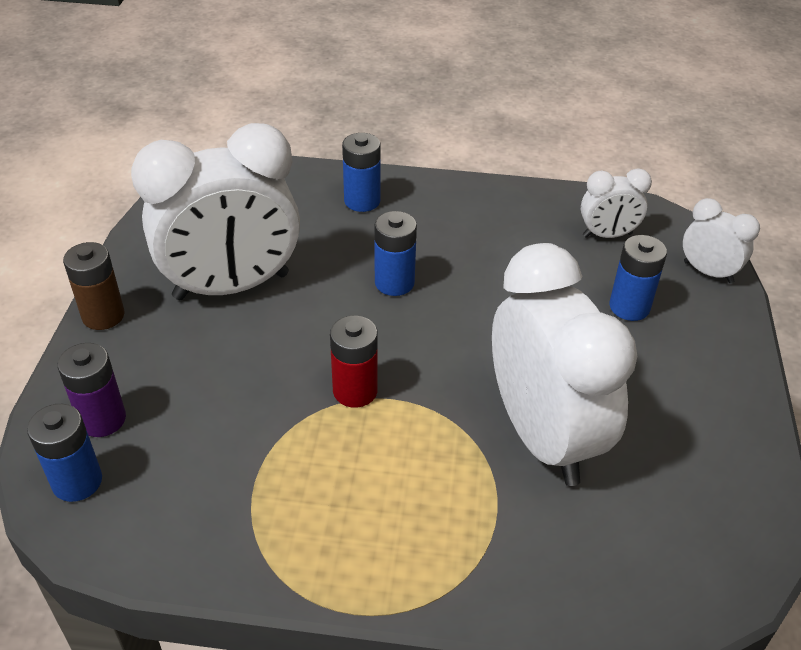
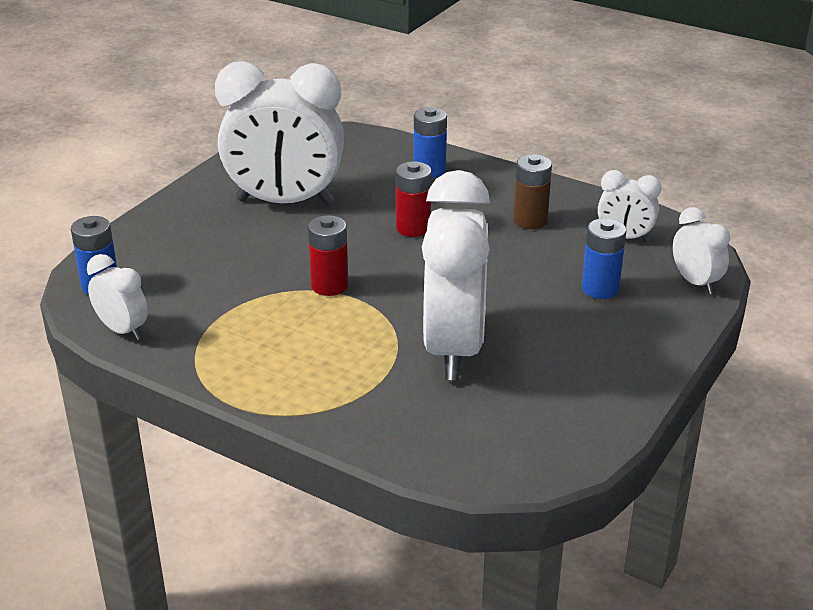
camera: 25 degrees right, 10 degrees down
purple battery [57,343,126,437] -> none
brown battery [63,242,125,330] -> brown battery moved to [513,154,552,229]
blue battery [374,211,417,296] -> red battery [396,161,432,237]
none -> white clock [87,254,148,340]

